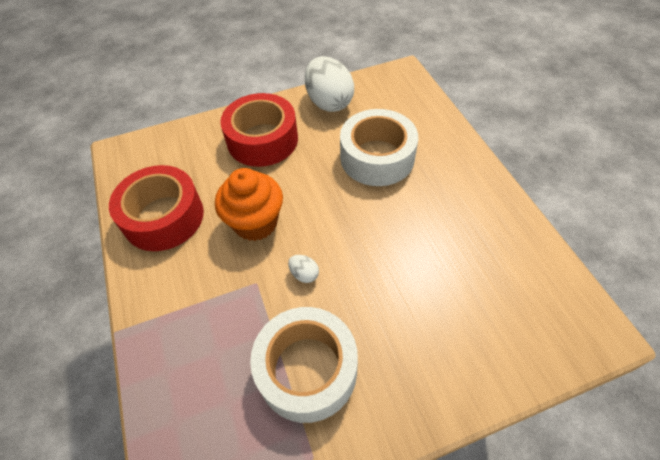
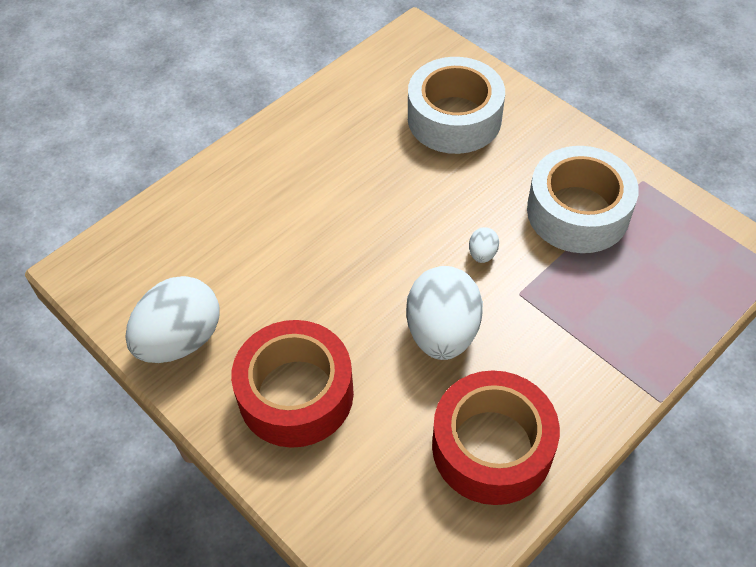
camera: 115 degrees left, 0 degrees up
orange cupcake [215,168,283,241] -> white egg [406,266,483,360]
white tape [340,109,418,186] -> white tape moved to [408,57,505,154]

